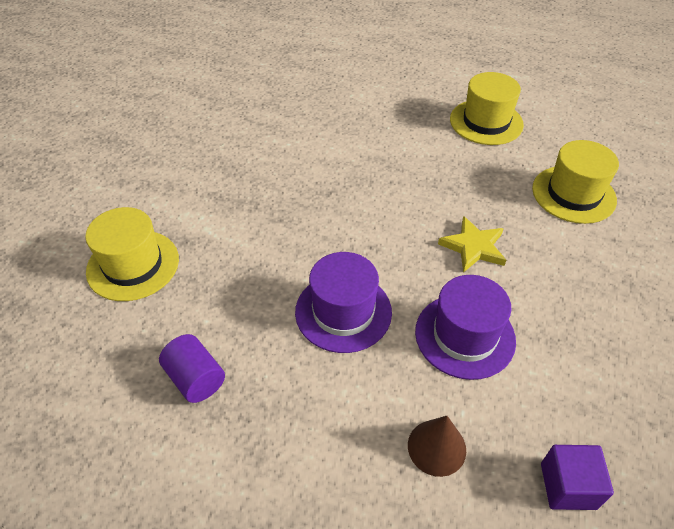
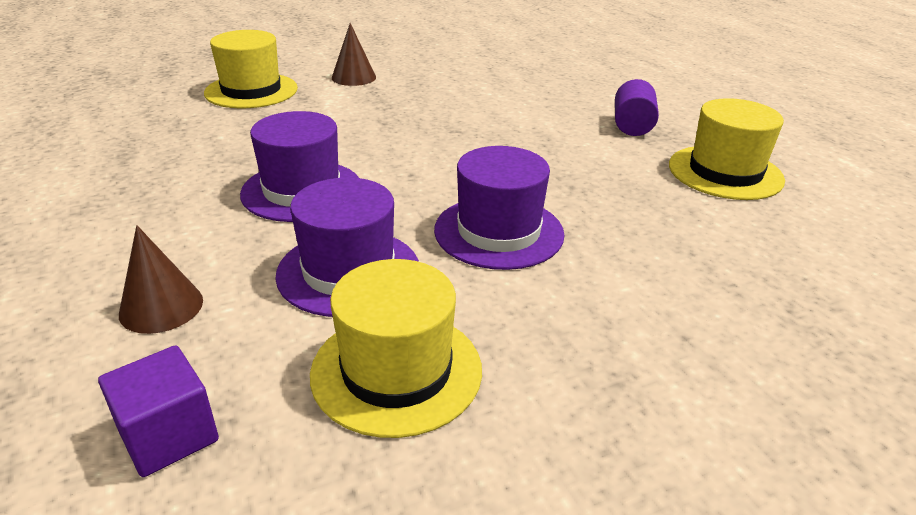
camera: 50 degrees right, 15 degrees down
purple cylinder [159,334,225,403] -> purple cylinder moved to [615,79,659,136]
yellow star [438,216,506,273] -> purple hat [434,146,565,270]
yellow hat [532,140,619,224] -> yellow hat moved to [310,259,482,438]
none -> brown cone [332,23,376,86]

